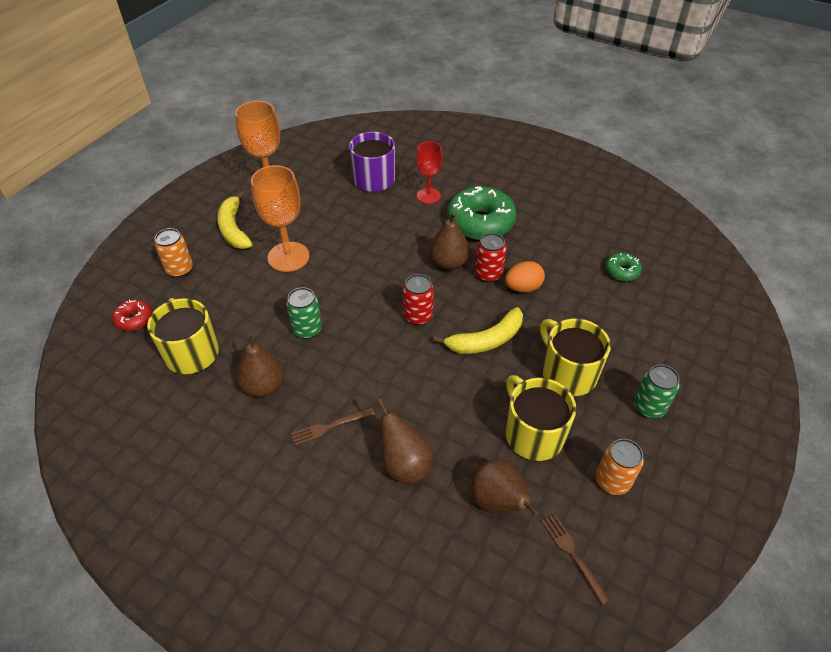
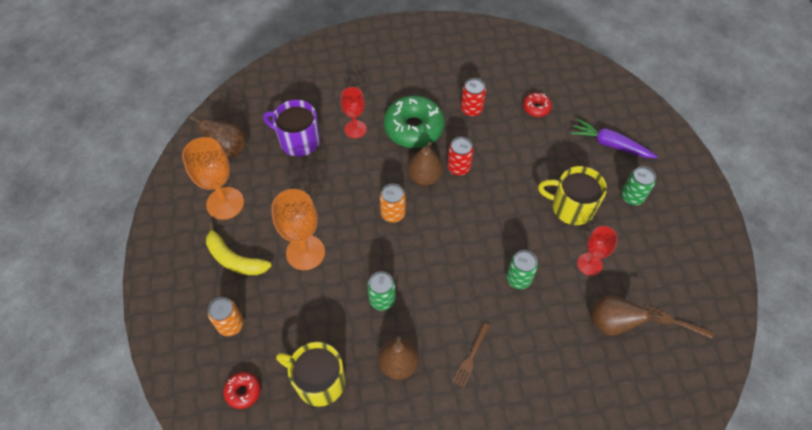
camera: 40 degrees left, 10 degrees up
brown pear [377,398,433,484] -> brown pear moved to [189,116,246,157]
red can [403,274,434,325] -> red can moved to [461,78,486,117]
yellow banana [433,307,523,354] -> none
orange egg [505,261,545,292] -> none
yellow mug [506,375,576,461] -> red goblet [577,226,618,276]
orange can [596,439,644,495] -> orange can moved to [380,184,406,223]
green donut [605,253,642,281] -> red donut [523,93,552,117]
none -> green can [506,250,538,289]
none -> purple carrot [571,118,658,158]

